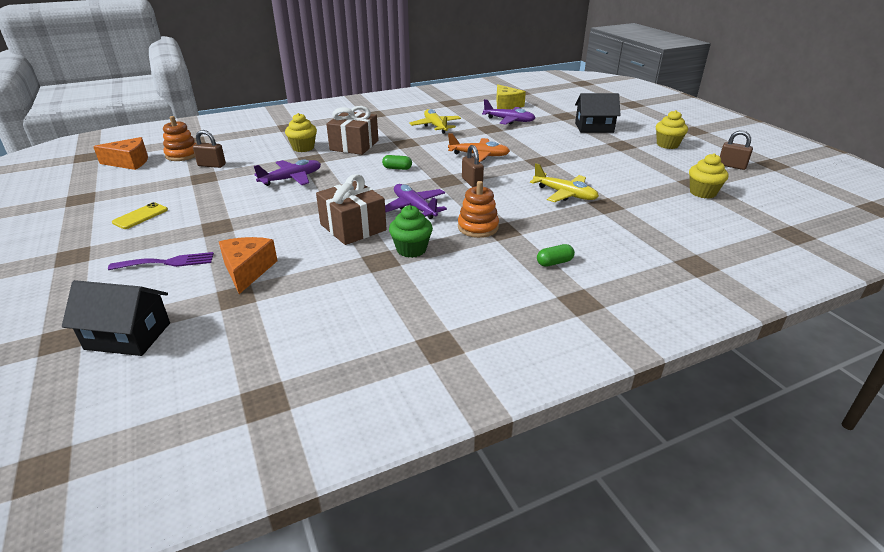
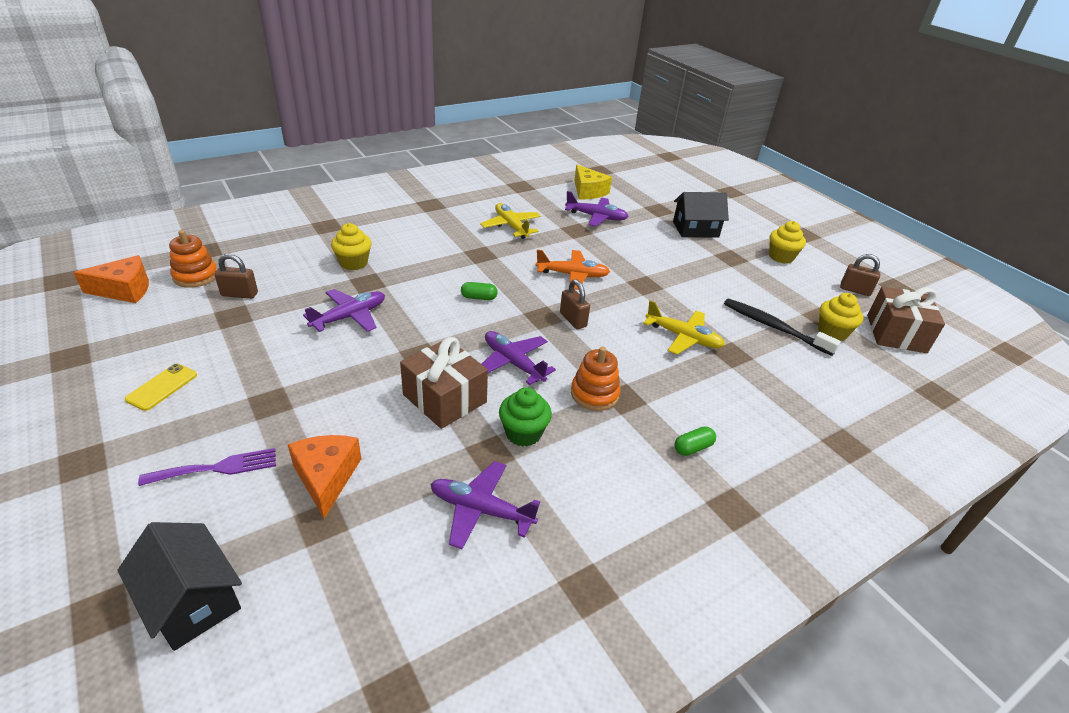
camera: 10 degrees left, 5 degrees up
black house [62,280,170,356] -> black house turned 45 degrees clockwise [117,522,242,651]
brown gift [326,106,379,155] -> brown gift moved to [867,286,945,353]
none -> purple plane [431,461,540,549]
none -> black toothbrush [724,298,841,356]

